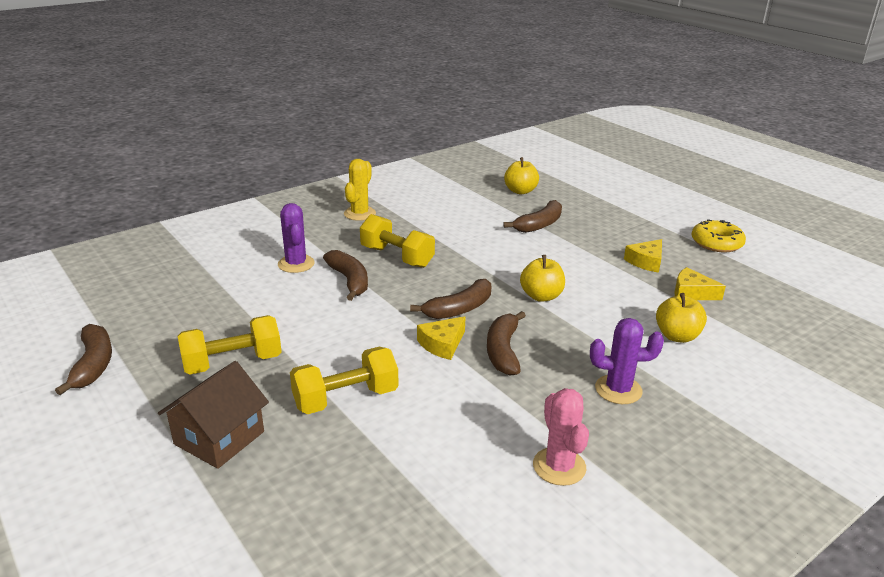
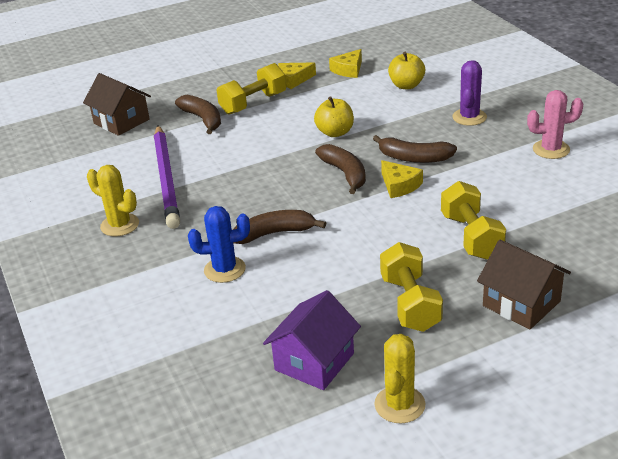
camera: 75 degrees left, 5 degrees up
brown banana [55,324,112,395] -> yellow cactus [374,334,425,424]
purple cactus [278,203,315,273] -> blue cactus [188,206,250,283]
yellow dumbbell [360,214,435,268] -> yellow dumbbell moved to [217,63,286,115]
yellow apple [504,157,539,194] -> brown house [83,73,151,136]
yellow cheese [624,239,662,273] -> yellow cheese turned 105 degrees clockwise [278,62,316,89]
yellow donut [691,219,746,252] -> none
none -> purple pencil [154,125,180,229]
none -> purple house [263,290,361,390]

